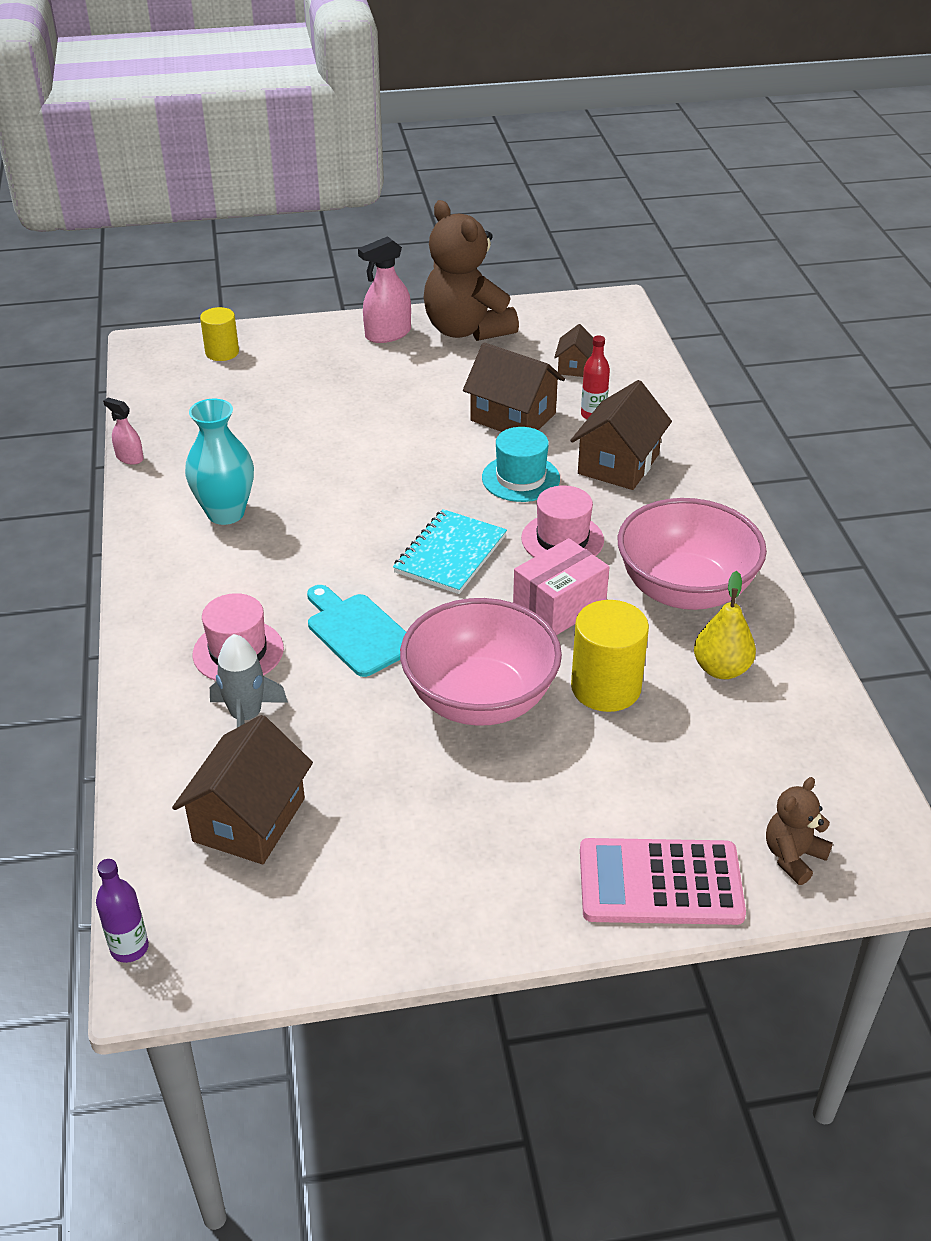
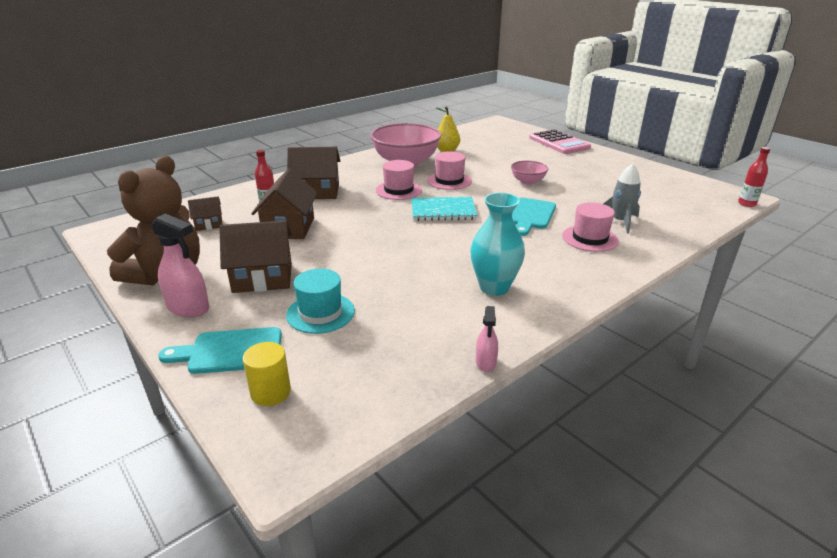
camera: 120 degrees left, 10 degrees down
purple bottle [96,859,149,963] -> red bottle [738,147,770,207]
brown house [172,715,313,864] -> brown house moved to [219,221,292,293]
pink bowl [400,598,562,726] -> pink bowl [511,161,549,185], size x0.49
turquoise hat [482,427,560,502] -> turquoise hat moved to [286,269,355,334]
pink box [513,538,609,635] -> pink hat [427,151,472,190]
yellow cylinder [571,600,649,712] -> none
brown teddy bear [766,777,833,885] -> none
none -> turquoise cutting board [158,327,282,374]

